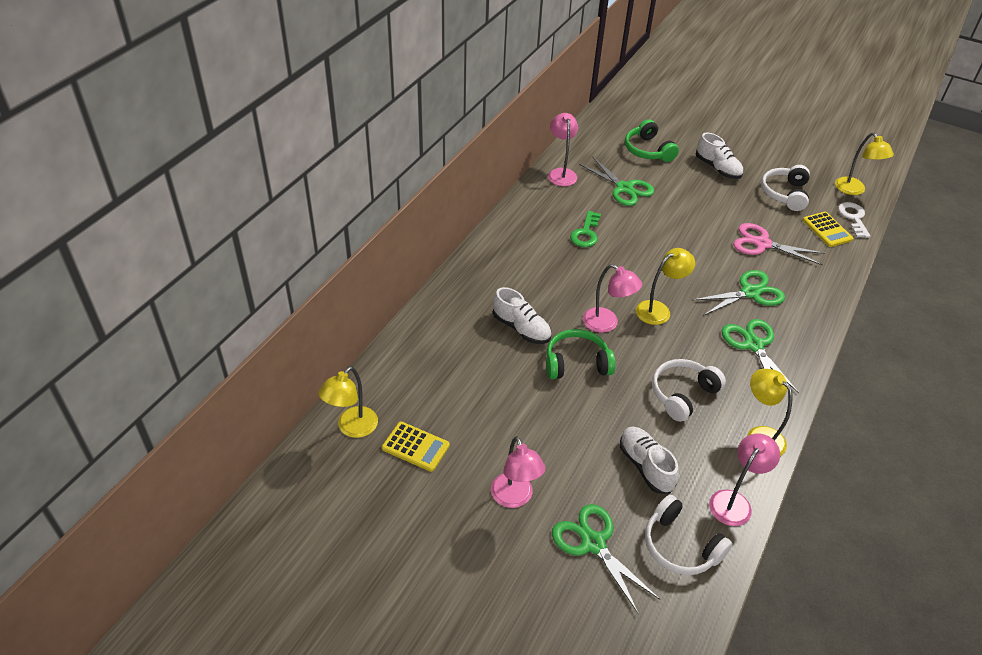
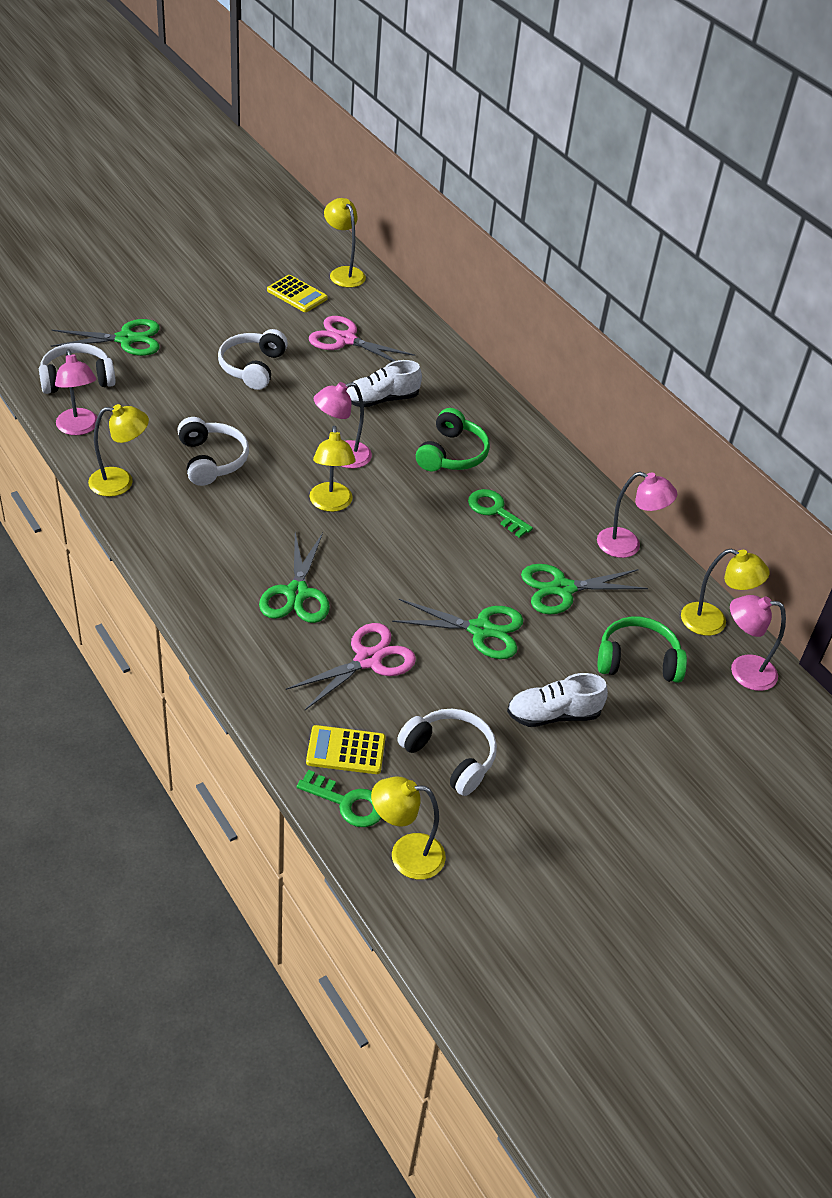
camera: 115 degrees right, 0 degrees up
yellow calculator [382,422,450,472] -> yellow calculator turned 105 degrees counterclockwise [267,275,328,312]
pink lamp [491,436,545,508] -> pink lamp moved to [730,595,786,691]
green headphones [546,329,616,379] -> green headphones moved to [416,408,490,471]
white shoe [620,427,679,494] -> none
green scissors [722,319,799,393] -> green scissors moved to [392,599,523,659]
white key [838,202,870,238] -> green key [297,770,381,827]
none -> white headphones [218,329,288,390]
none -> pink scissors [309,316,415,362]
none -> yellow lamp [681,549,770,636]

